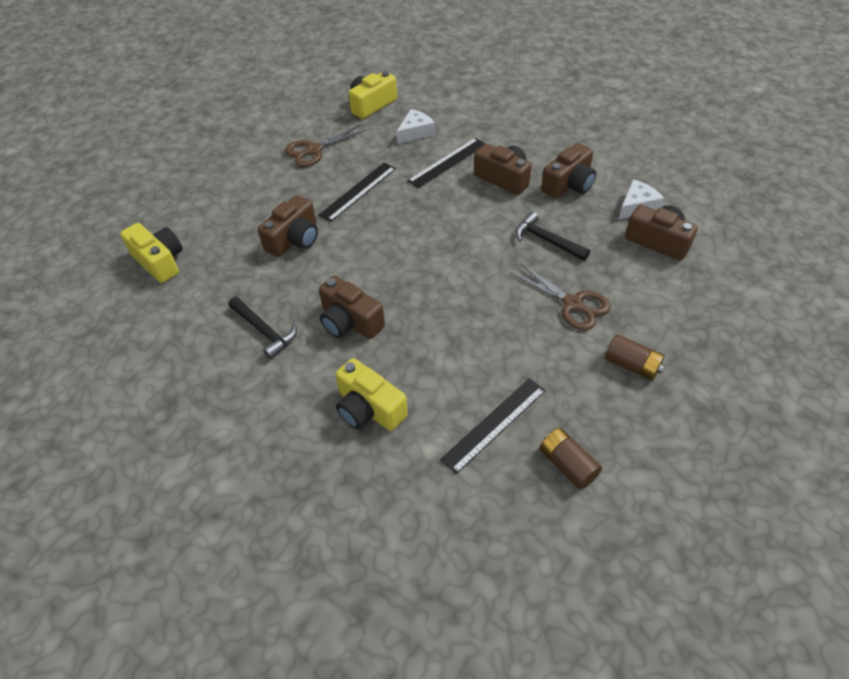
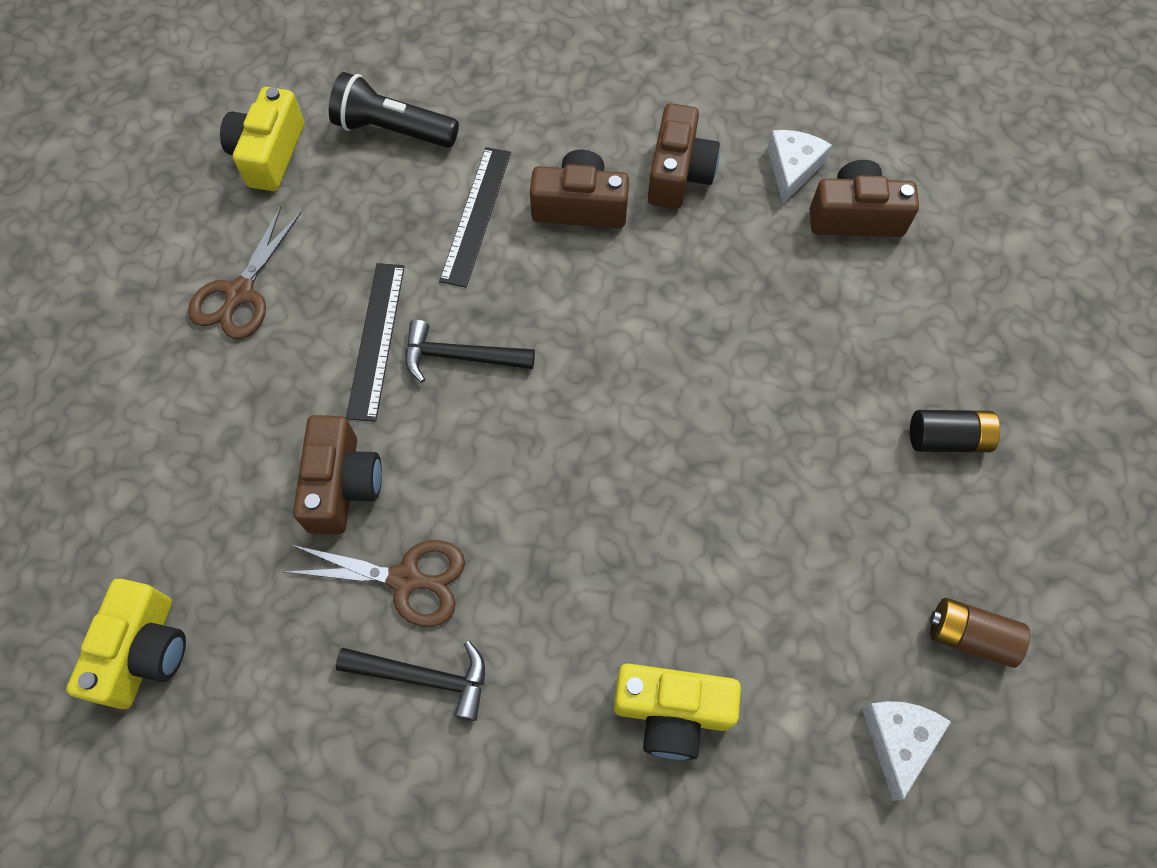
camera: 35 degrees left, 15 degrees up
yellow camera [120,223,183,283] -> yellow camera turned 90 degrees clockwise [66,579,186,709]
brown camera [319,276,385,339] -> none
white cheese [396,109,435,144] -> white cheese moved to [862,701,951,801]
black ruler [440,378,546,474] -> none
brown scissors [510,263,611,330] -> brown scissors moved to [284,540,465,627]
black hammer [515,212,590,261] -> black hammer moved to [405,320,535,383]
brown battery [605,334,665,381] -> black battery [910,410,1000,452]
none -> black flashlight [329,72,459,148]

